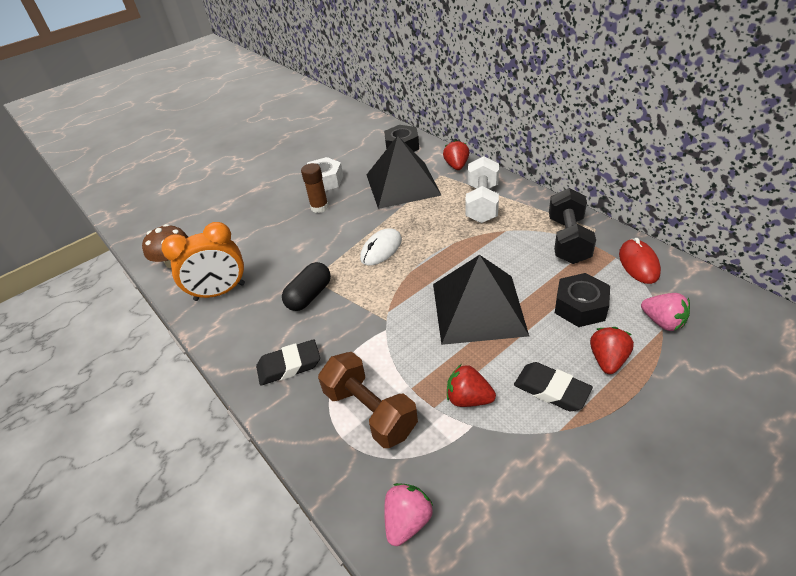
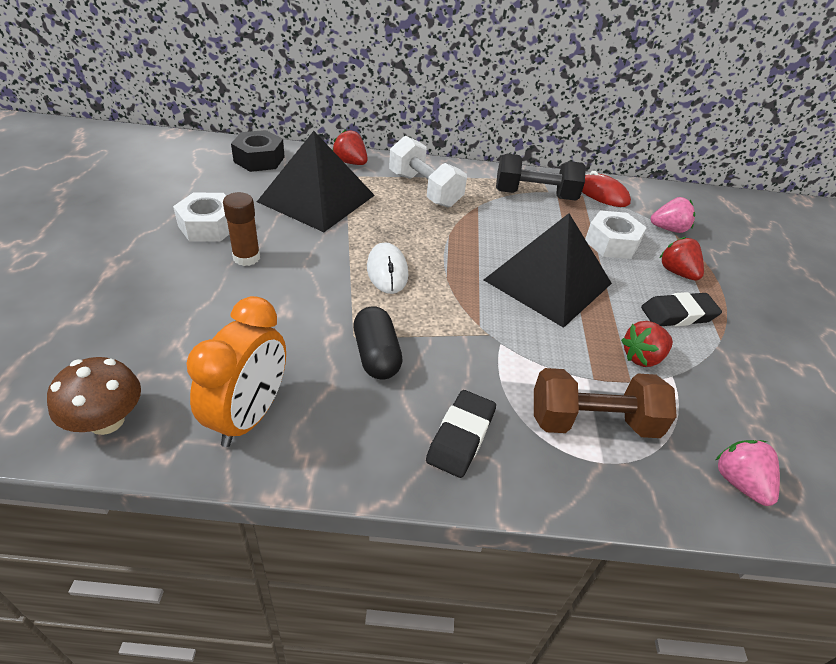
camera: 55 degrees left, 0 degrees up
black dumbbell [549,188,596,264] -> black dumbbell turned 45 degrees counterclockwise [496,153,586,201]
black nut [555,273,610,327] -> white nut [585,210,647,259]

